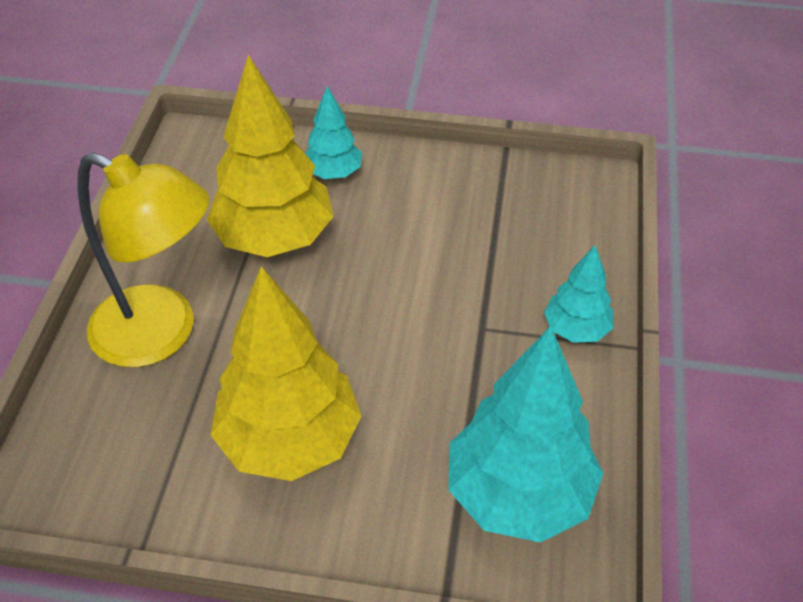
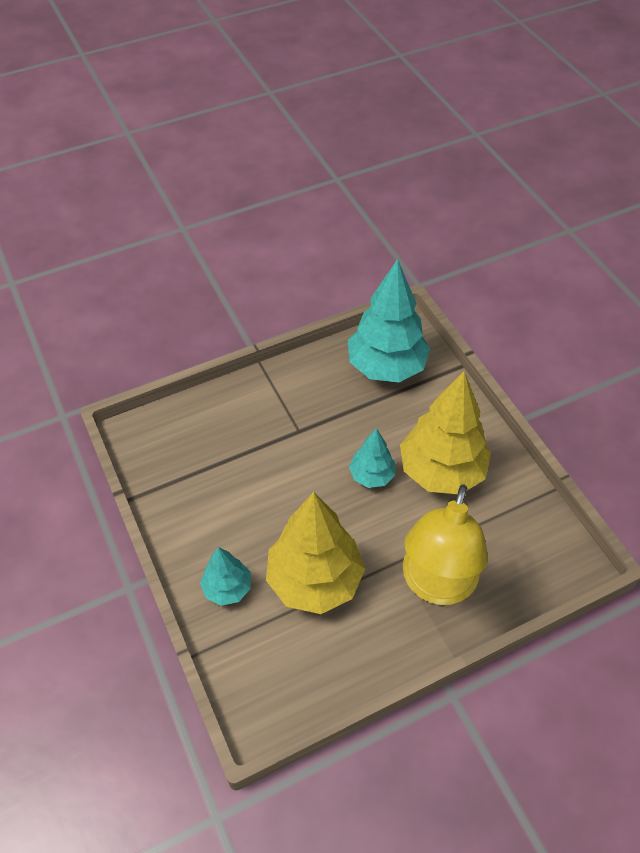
camera: 125 degrees left, 5 degrees up
yellow lamp [77,152,210,367] -> yellow lamp turned 150 degrees counterclockwise [403,484,488,605]
turquoise tree [544,245,613,343] -> turquoise tree moved to [349,428,395,488]

